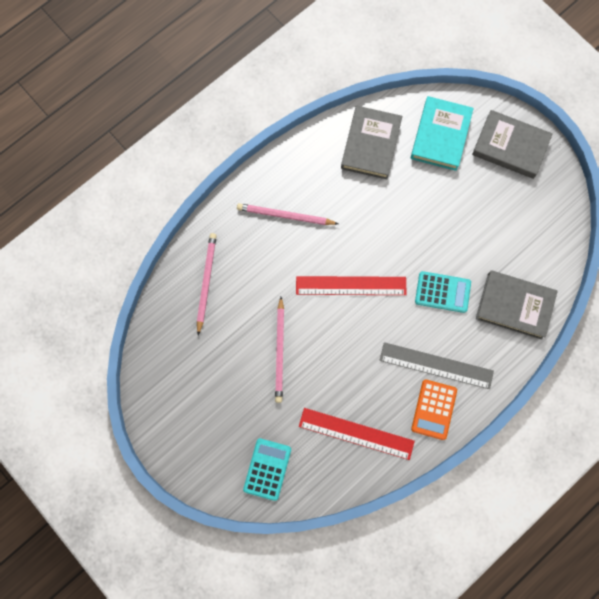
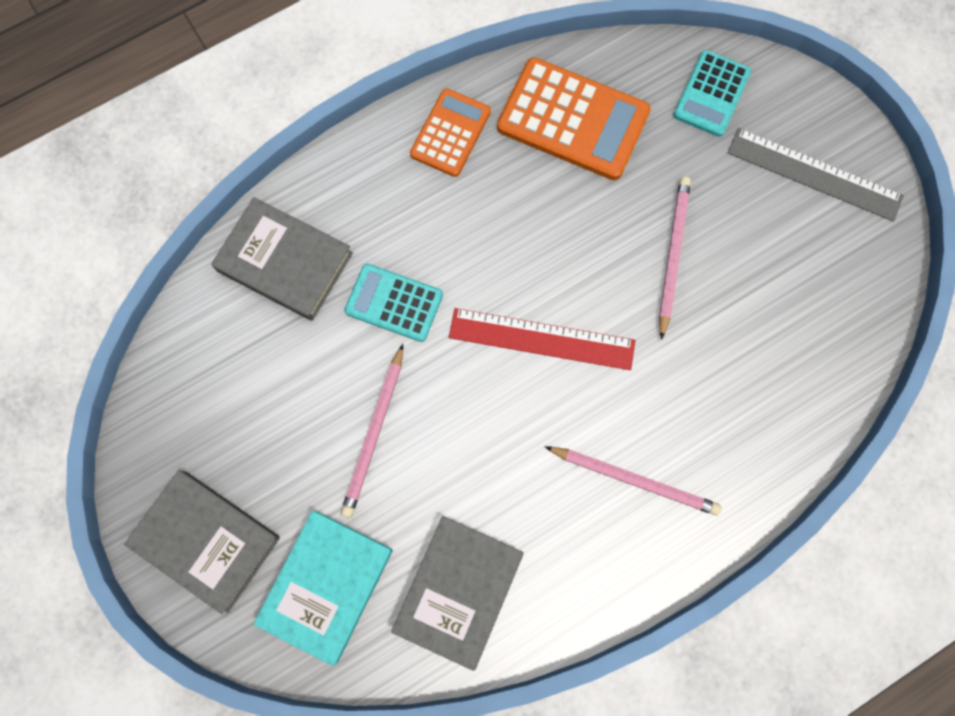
camera: 170 degrees left, 0 degrees up
pink pencil [197,233,217,335] -> pink pencil moved to [341,344,403,518]
red ruler [299,408,415,460] -> orange calculator [497,57,651,180]
grey ruler [380,342,494,389] -> grey ruler moved to [727,128,904,221]

